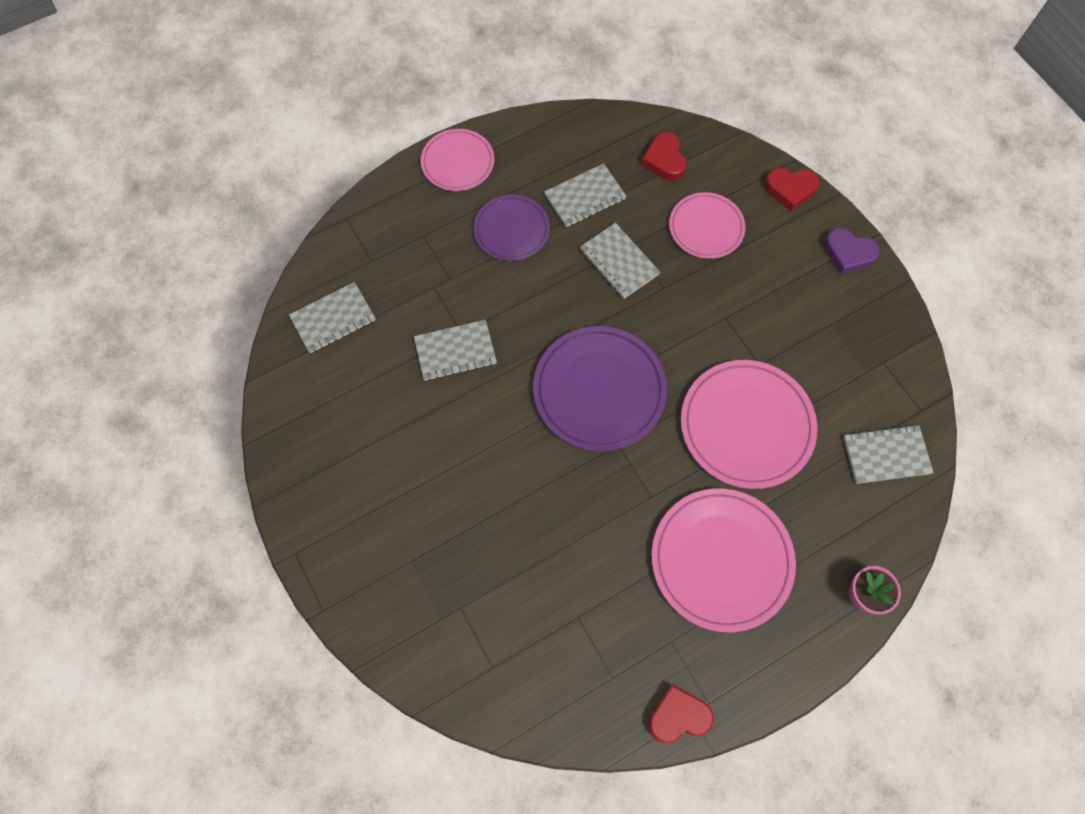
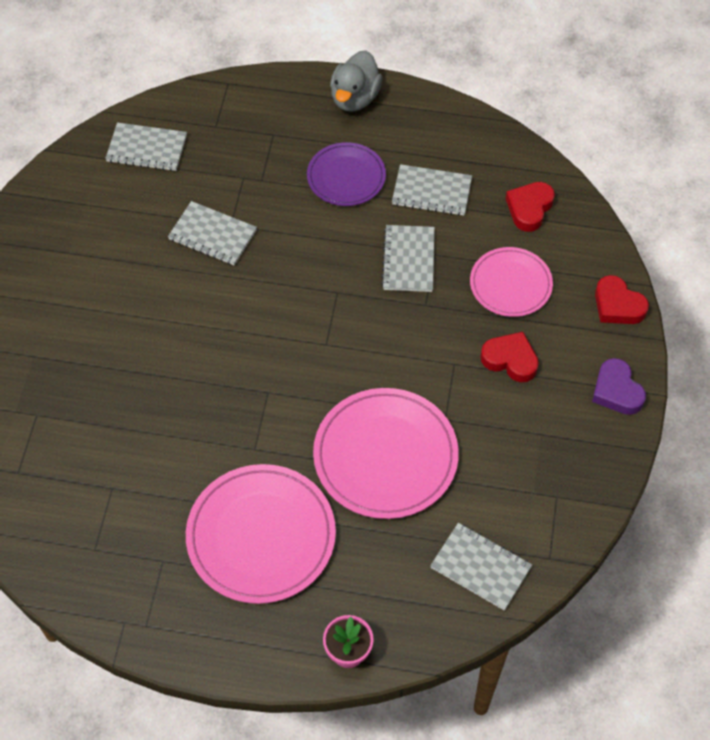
camera: 40 degrees right, 10 degrees down
pink plate [421,129,494,191] -> grey duck [330,50,383,112]
purple plate [533,326,667,451] -> none
red heart [648,685,714,743] -> red heart moved to [481,332,539,382]

